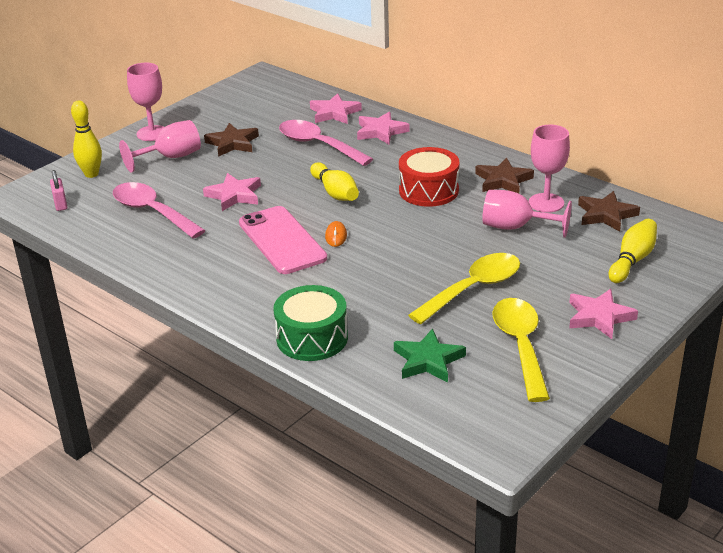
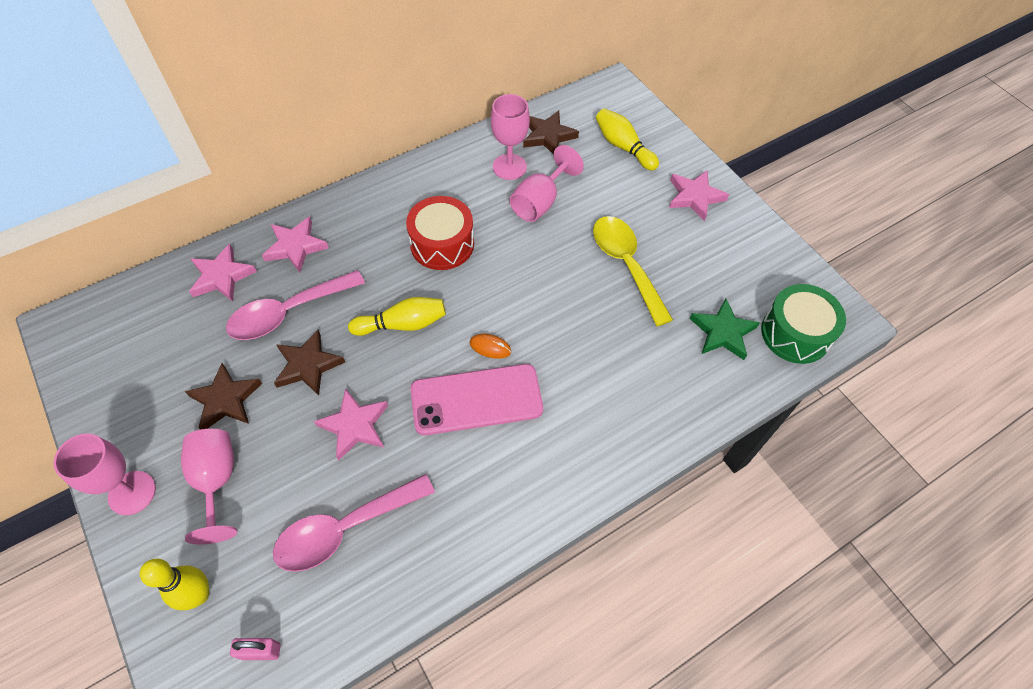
camera: 75 degrees left, 25 degrees up
green drum [273,285,348,361] -> green drum moved to [761,284,846,364]
brown star [475,158,534,193] -> brown star moved to [274,330,345,396]
yellow spoon [492,298,550,402] -> none

